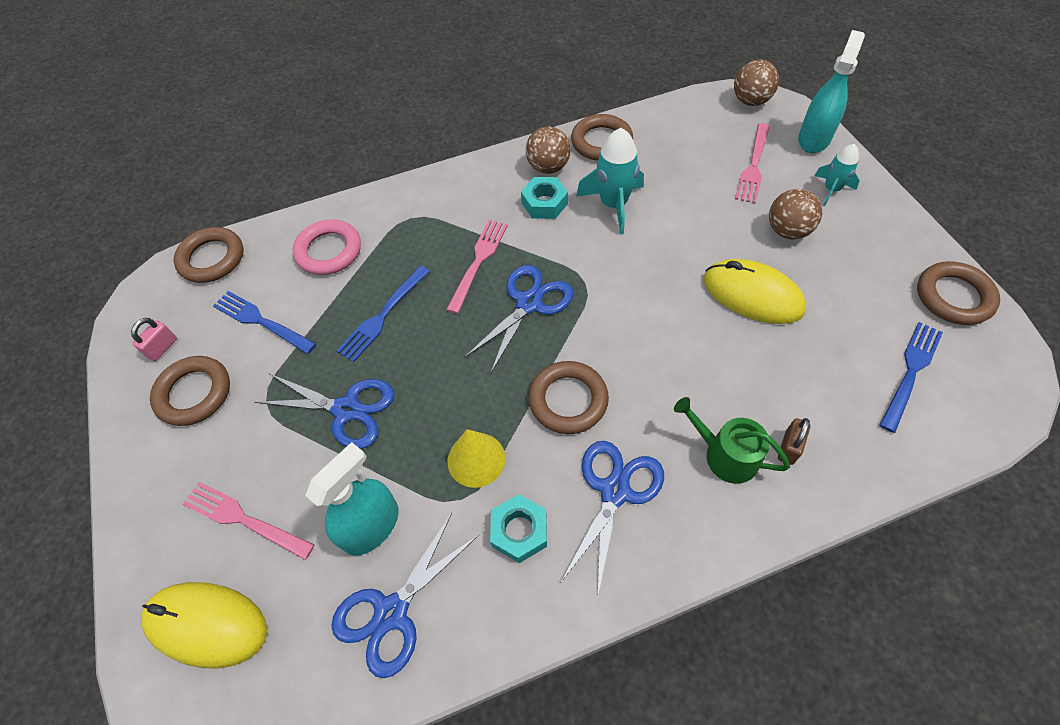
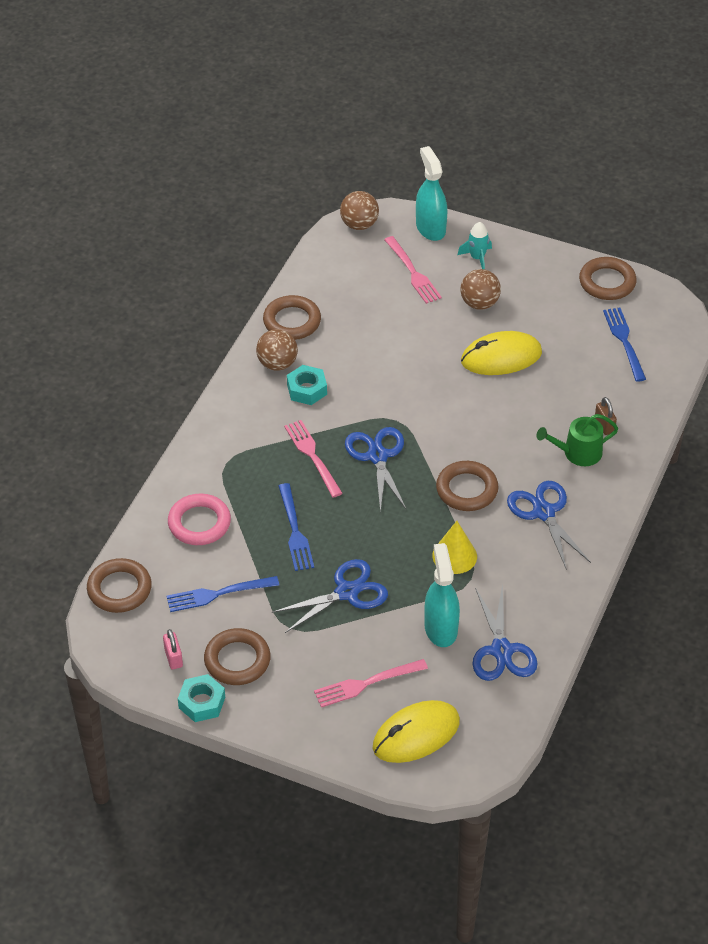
camera: 50 degrees left, 10 degrees down
turquoise nut [490,494,547,563] -> turquoise nut moved to [178,674,225,722]
turquoise rocket [576,128,644,235] -> none

